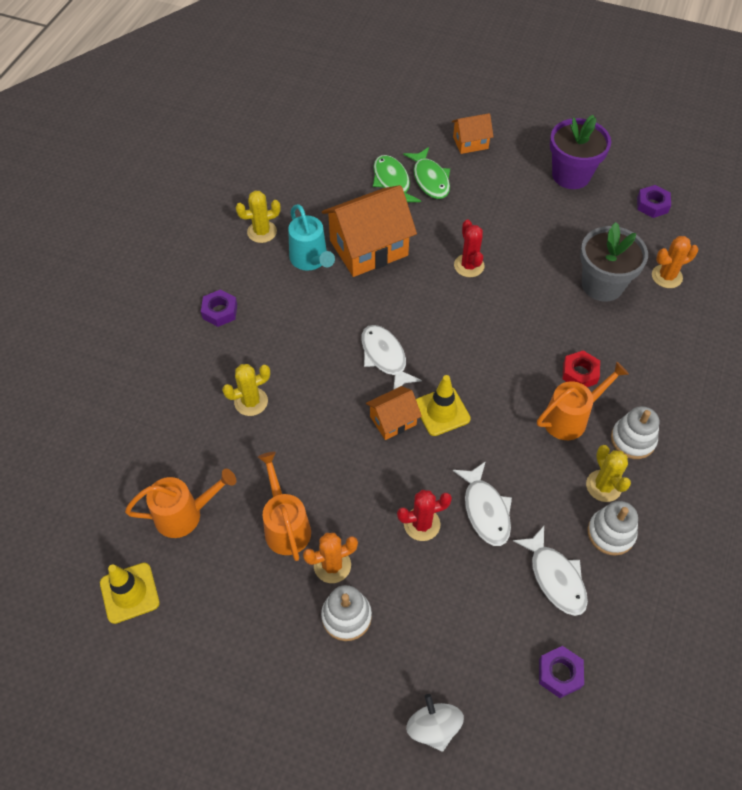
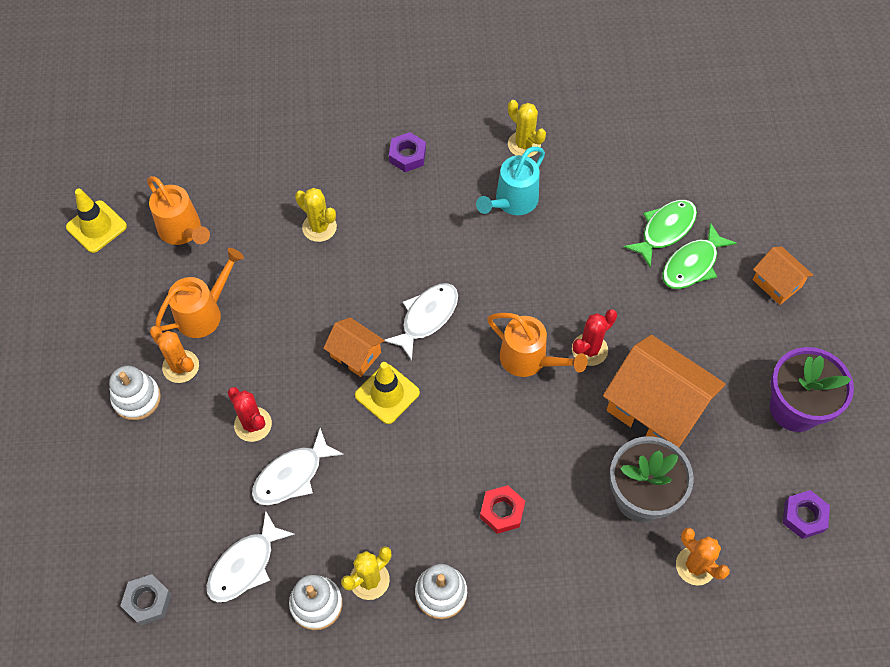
camera: 65 degrees right, 5 degrees up
orange house [322,185,417,277] -> orange house moved to [603,335,726,448]
white spinning top [406,694,464,752] -> none
orange watering can [537,361,629,440] -> orange watering can moved to [487,313,588,377]
purple nut [539,646,584,698] -> grey nut [120,574,172,626]

